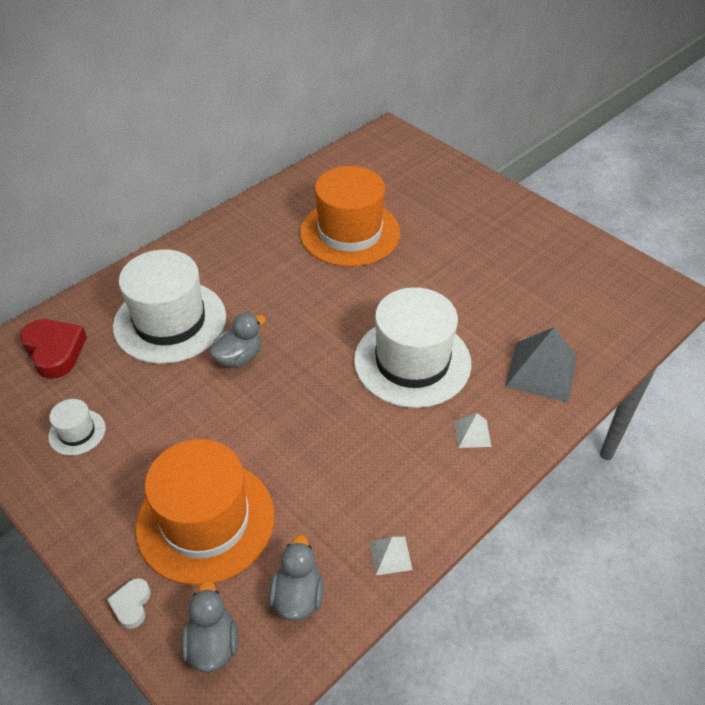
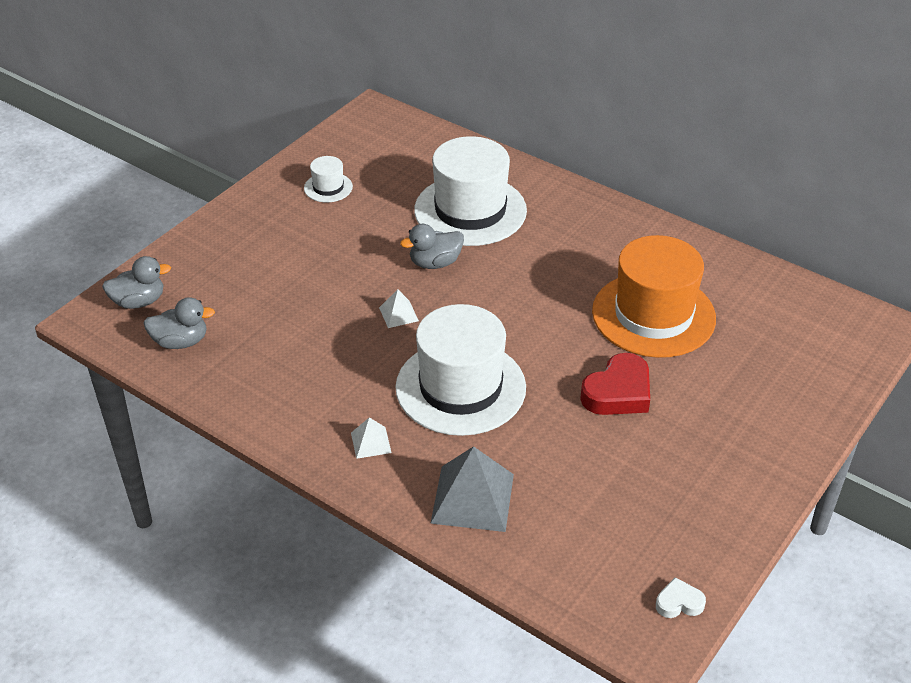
camera: 80 degrees right, 5 degrees down
red heart [20,319,87,379] -> red heart moved to [580,353,650,415]
white heart [107,578,151,629] -> white heart moved to [656,577,706,618]
orange hat [135,439,274,585] -> none
grey duck [209,313,266,368] -> grey duck turned 120 degrees clockwise [400,224,464,269]
white pyramid [370,537,412,575] -> white pyramid moved to [379,289,419,328]

